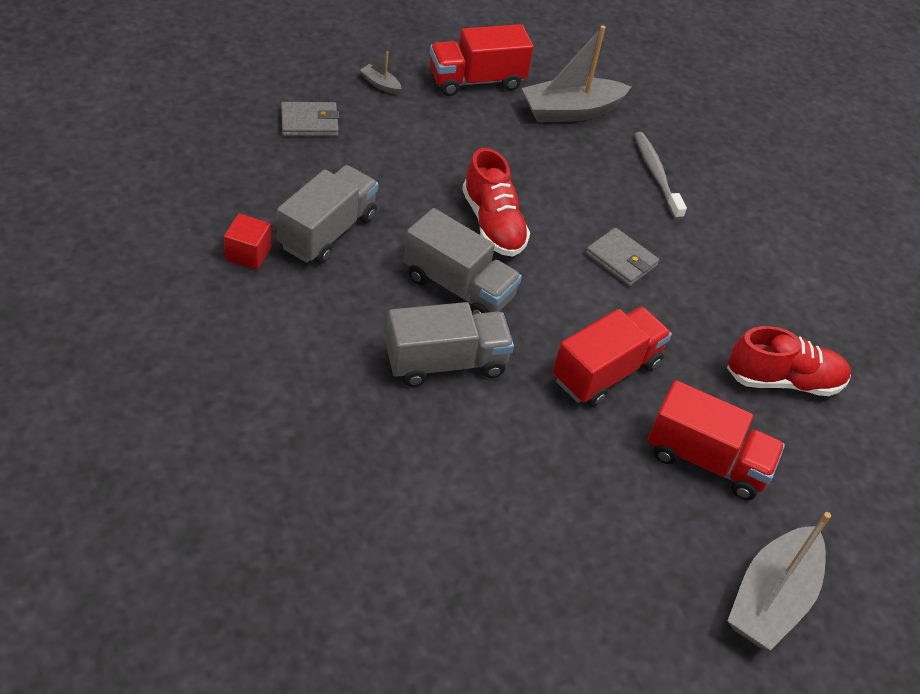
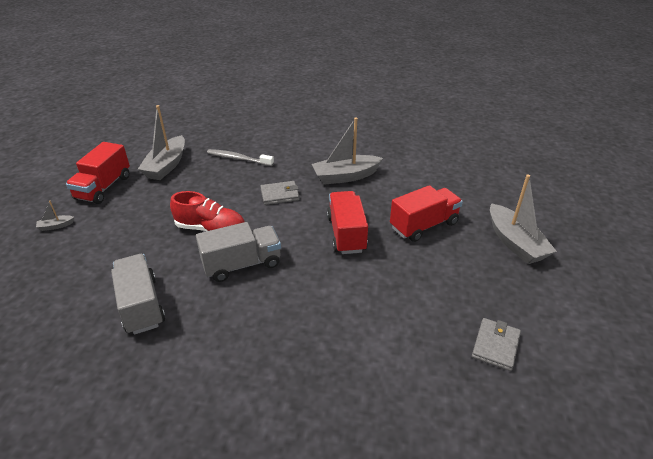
camera: 50 degrees left, 10 degrees down
red cube [224,214,271,270] -> none
grey wallet [281,102,339,137] -> grey wallet moved to [472,318,521,371]
grey truck [386,302,514,387] -> none
red shoe [727,326,851,396] -> none
none -> grey boat [312,117,383,185]

